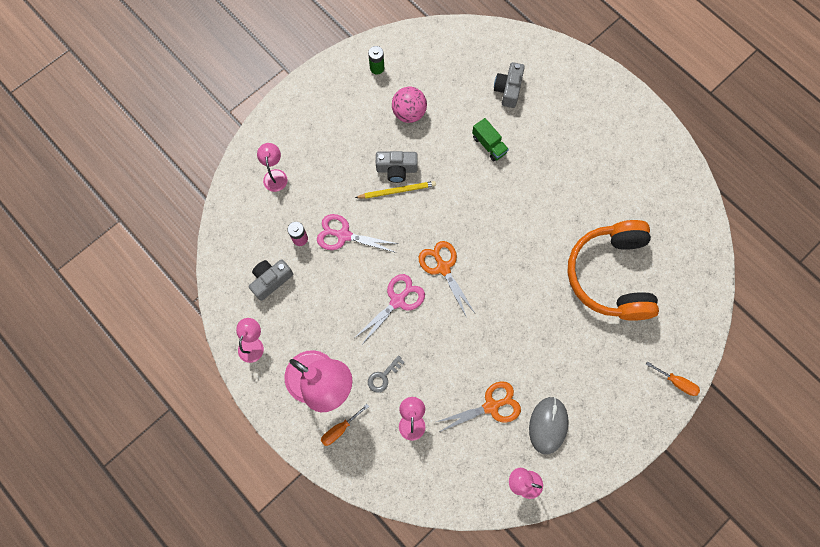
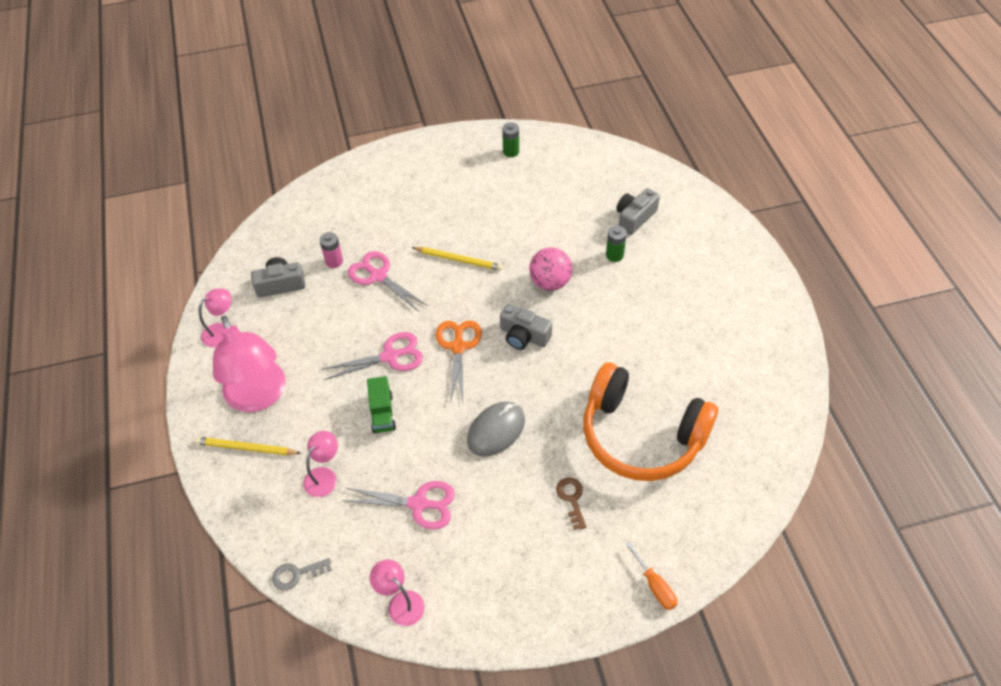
camera: 30 degrees right, 20 degrees down
pink lamp [257,143,288,192] -> none
orange screwdriver [321,404,369,446] -> yellow pencil [195,437,301,455]
grey key [368,355,405,393] -> grey key moved to [272,558,332,590]
grey camera [376,151,418,183] -> grey camera moved to [500,304,552,350]
pink ball [392,87,427,123] -> pink ball moved to [529,247,572,291]
orange scissors [436,381,521,432] -> pink scissors [343,481,455,529]
green truck [472,118,509,161] -> green truck moved to [367,376,396,433]
grey mouse [529,397,569,455] -> grey mouse moved to [467,401,525,457]
orange headphones [567,220,659,321] -> orange headphones turned 90 degrees counterclockwise [583,363,718,481]
none -> brown key [556,477,587,530]
none -> green battery [606,226,627,262]

